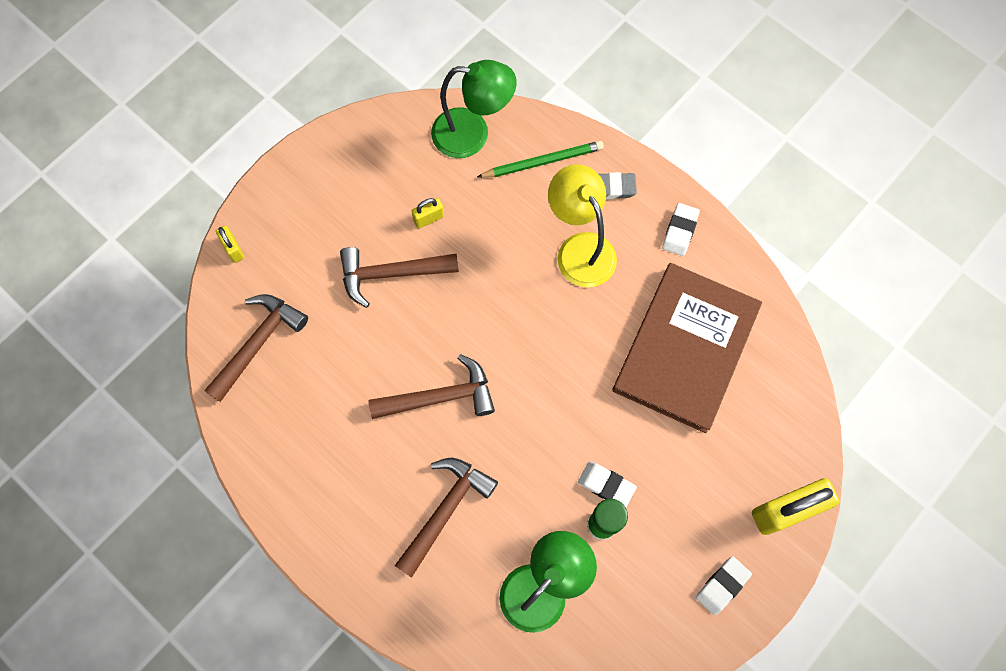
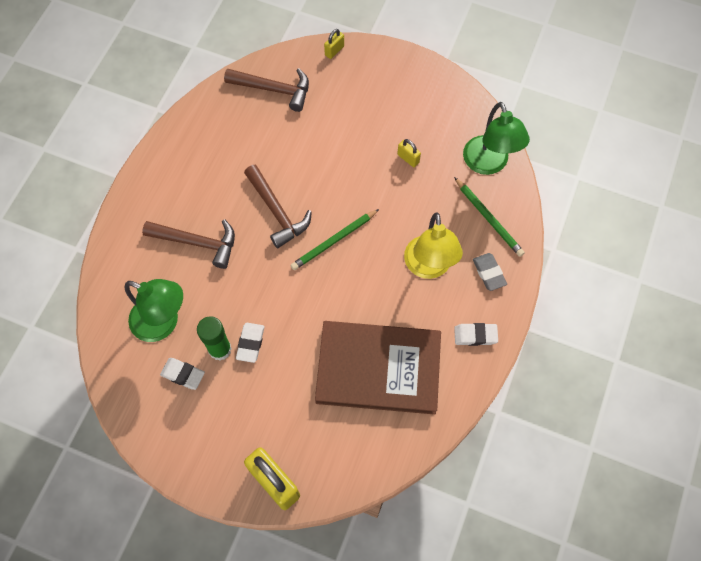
camera: 70 degrees right, 5 degrees down
brown hammer [340,247,459,308] -> none
yellow lamp [548,164,617,288] -> yellow lamp turned 135 degrees clockwise [404,213,463,279]
white eraser [696,556,752,615] -> white eraser moved to [160,358,205,390]
none -> green pencil [291,209,379,270]

